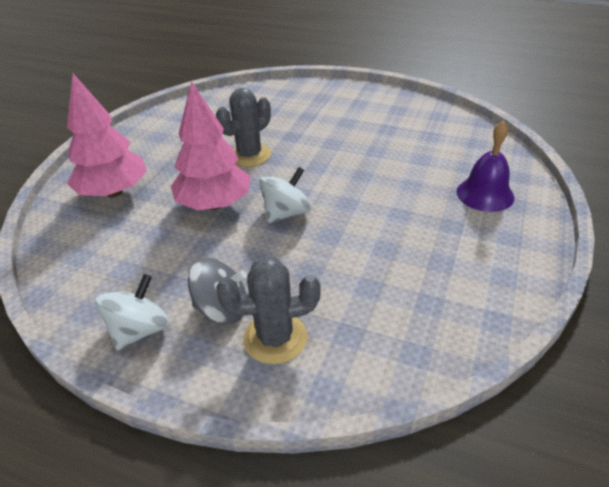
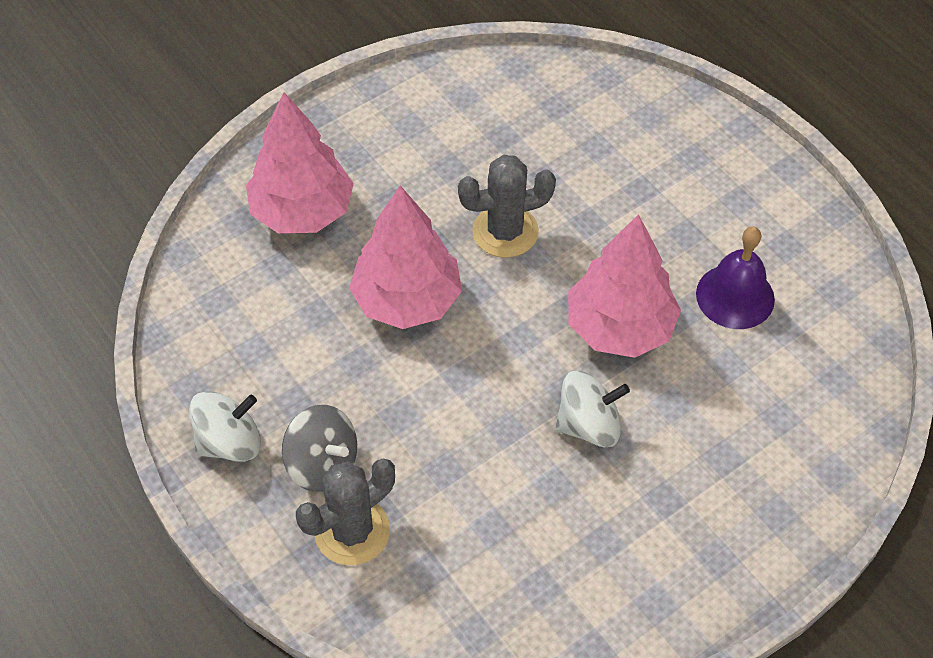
camera: 30 degrees right, 15 degrees up
grey cactus [216,257,321,364] -> grey cactus turned 60 degrees counterclockwise [296,459,395,565]
white spinning top [259,167,311,223] -> white spinning top moved to [555,371,630,447]
purple bell [456,121,515,212] -> purple bell moved to [696,227,775,329]
none -> pink tree [568,214,681,358]

